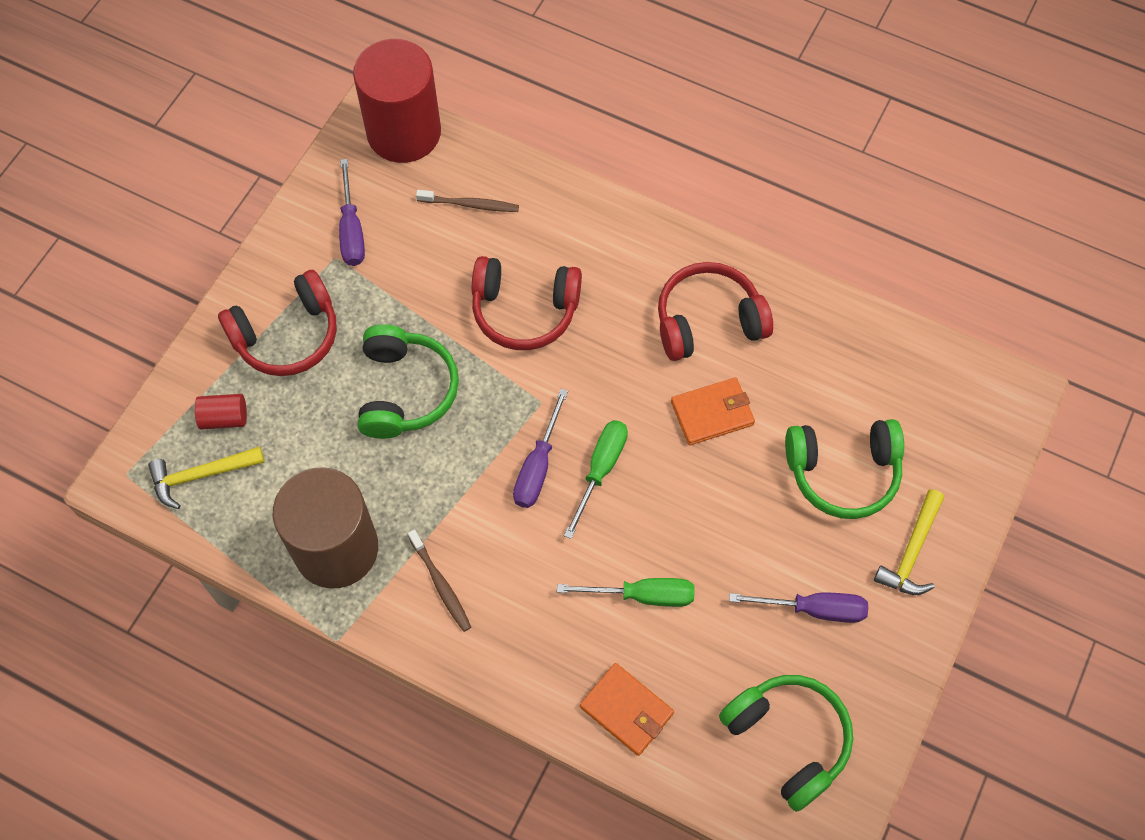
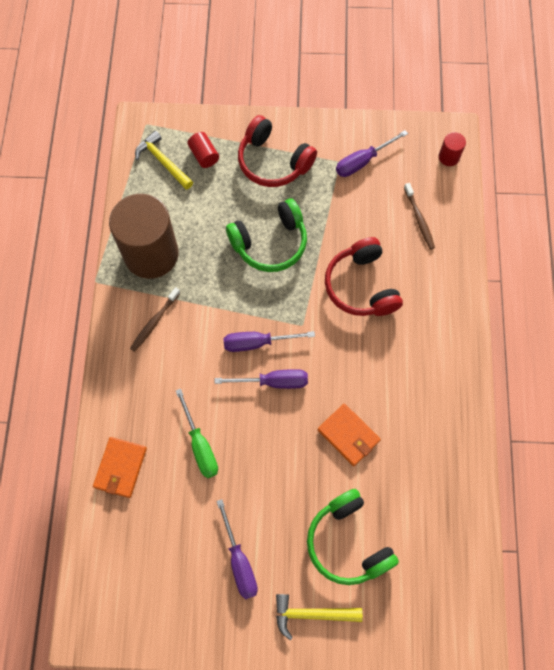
camera: 65 degrees right, 5 degrees up
red cylinder [353,39,441,163] -> red cylinder [439,132,466,166], size x0.40
green screwdriver [564,420,628,539] -> purple screwdriver [215,369,308,389]
red headphones [658,262,773,361] -> none
green headphones [719,675,853,812] -> none

